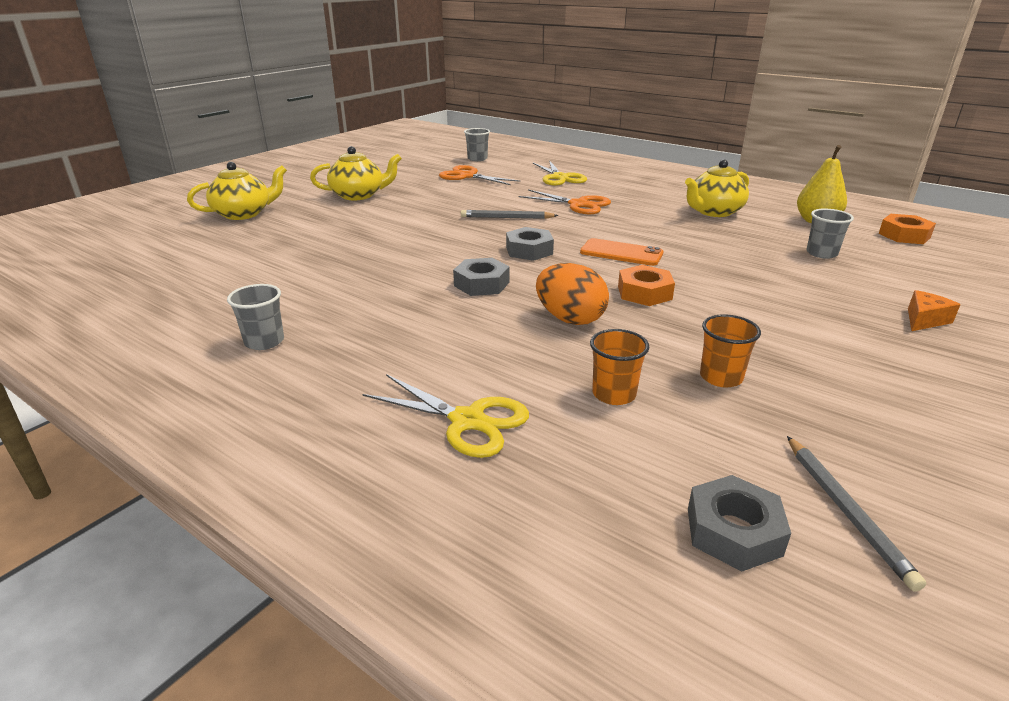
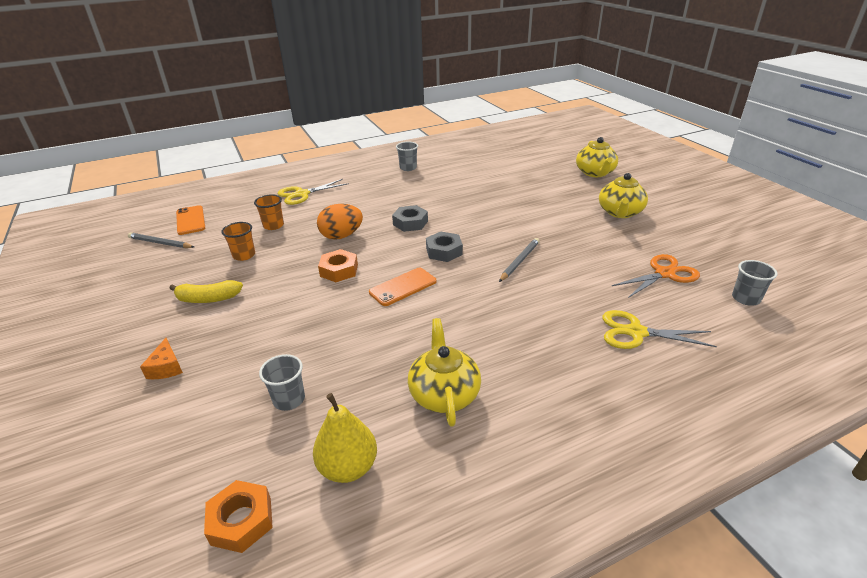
camera: 120 degrees right, 5 degrees up
orange scissors [518,189,611,214] -> none
grey nut [688,475,791,572] -> orange phone [176,205,205,235]
none -> yellow banana [169,280,243,303]

